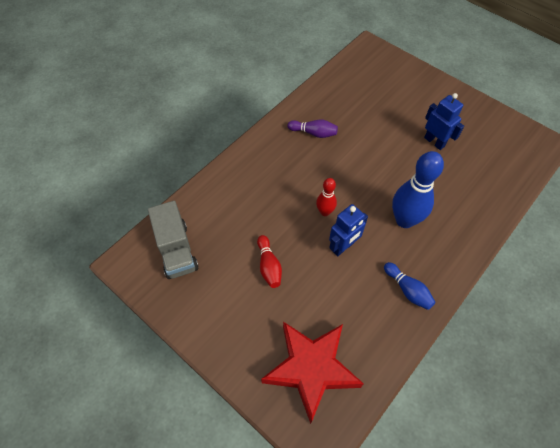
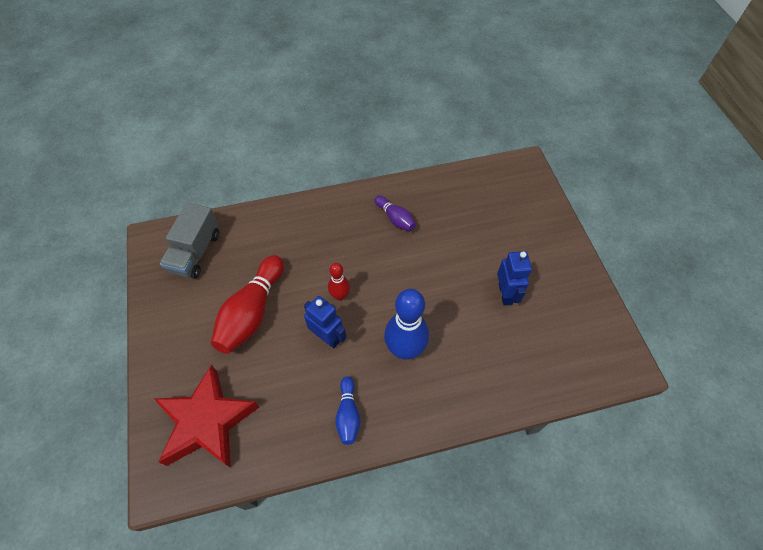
camera: 35 degrees right, 0 degrees up
red bowling pin [257,235,282,288] -> red bowling pin [211,255,284,354], size x1.86
blue robot [329,204,368,256] -> blue robot turned 135 degrees counterclockwise [304,296,346,348]

